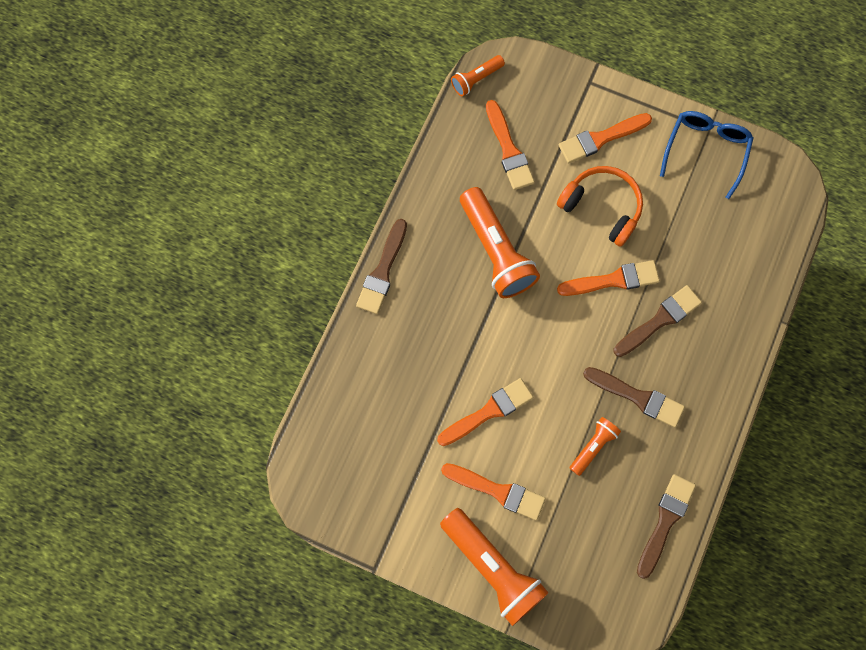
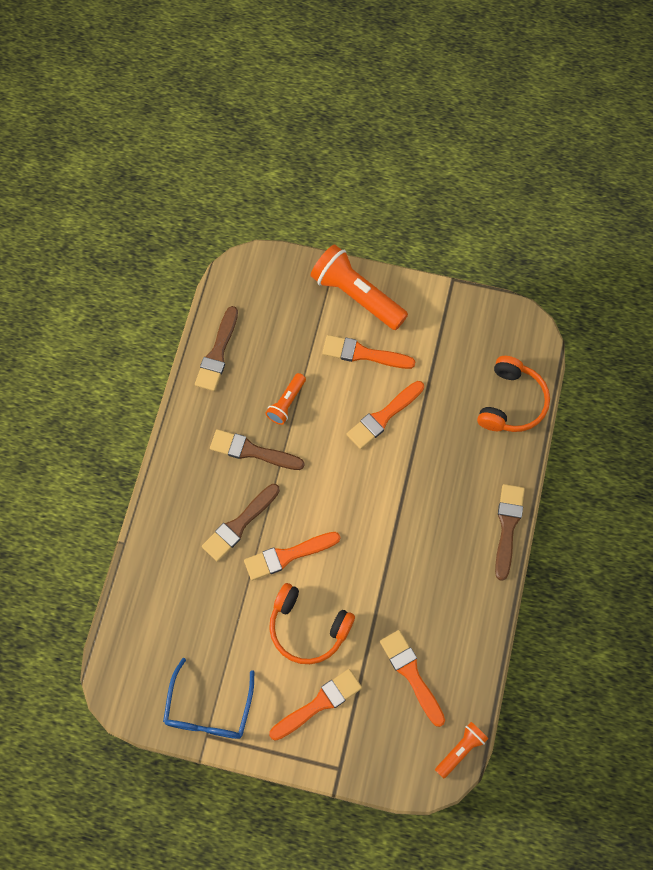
camera: 170 degrees right, 5 degrees down
orange flashlight [460,187,540,298] -> none
none -> orange headphones [477,356,550,432]

